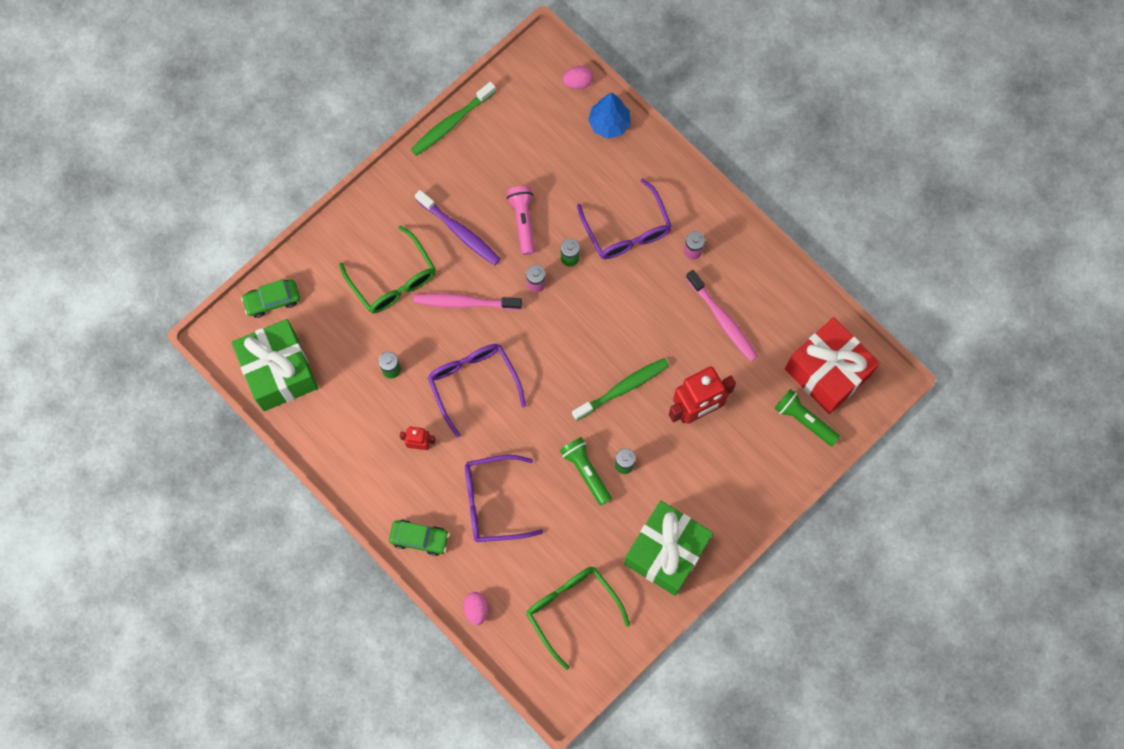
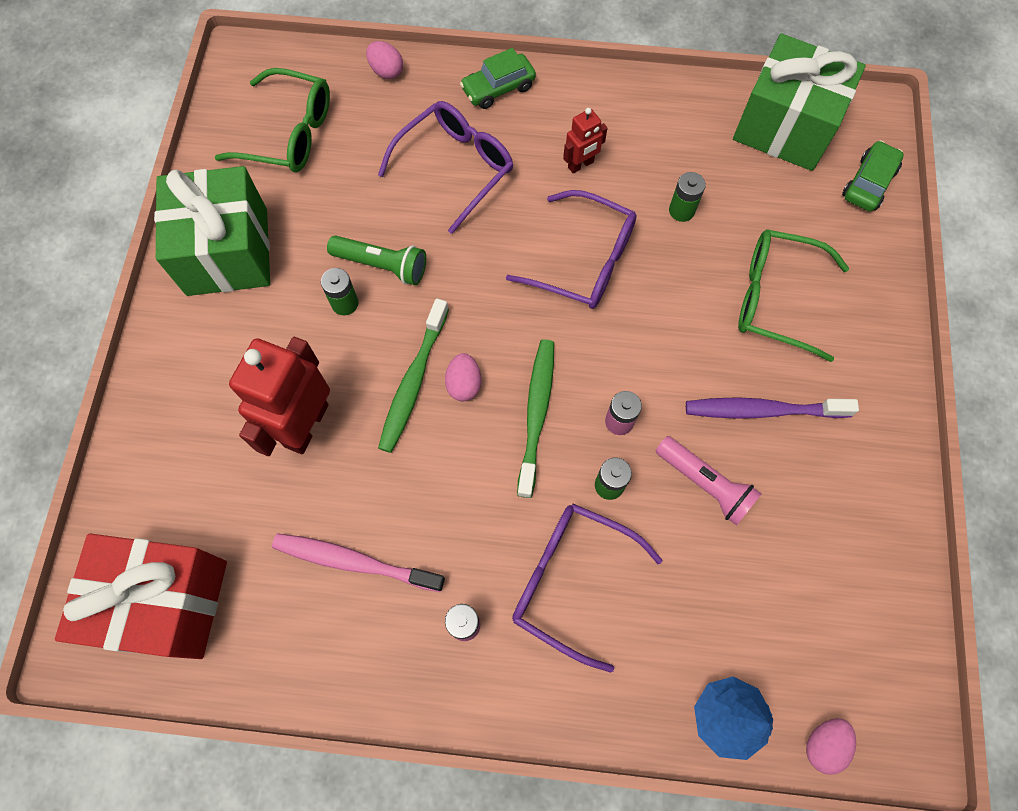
camera: 140 degrees right, 5 degrees down
green toothbrush [411,81,496,156] -> green toothbrush moved to [517,339,554,498]
pink toothbrush [413,293,522,310] -> none
green flashlight [775,389,840,446] -> none
none -> pink egg [445,353,481,401]

